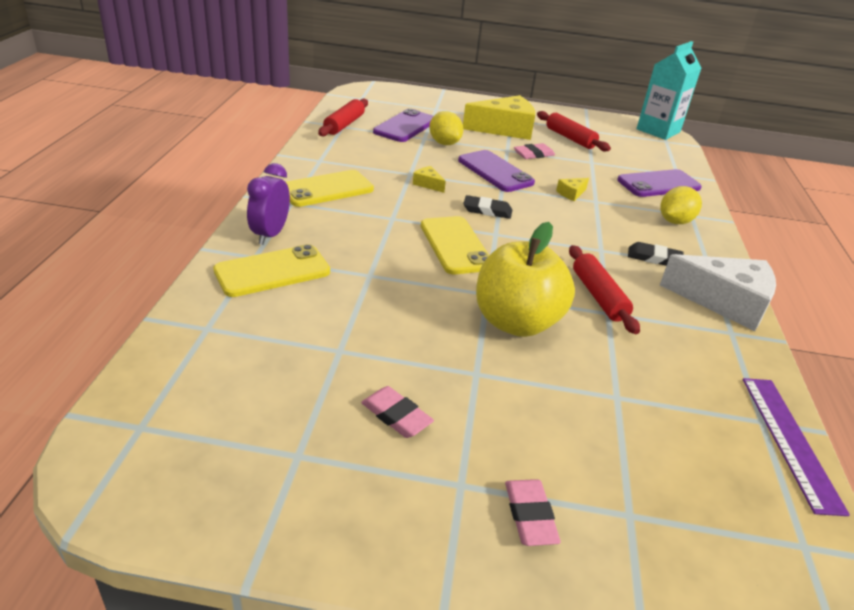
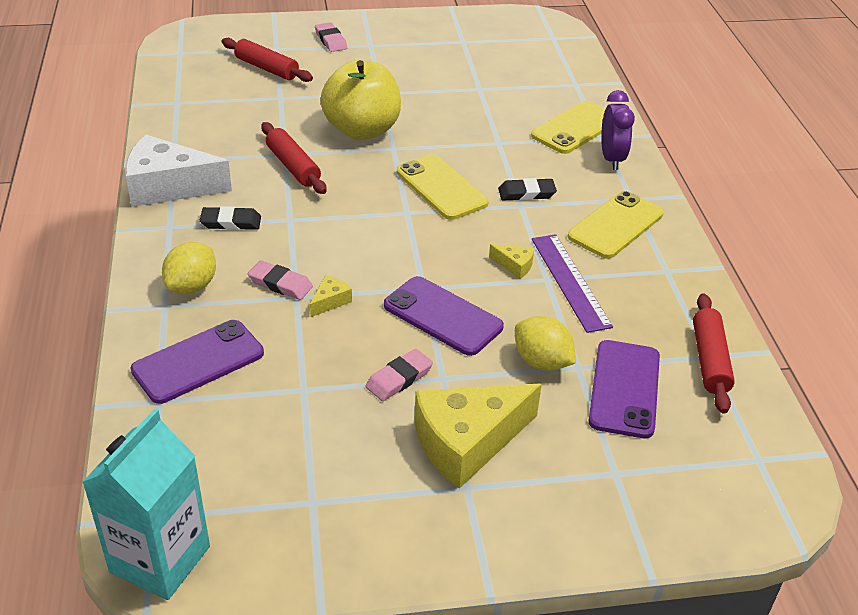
camera: 165 degrees right, 5 degrees up
pink eraser [361,386,434,438] -> pink eraser moved to [248,260,313,300]
black eraser [463,195,512,219] -> black eraser moved to [498,178,557,201]
red rolling pin [537,111,611,151] -> red rolling pin moved to [222,38,313,82]
purple ruler [743,378,850,516] -> purple ruler moved to [532,234,613,333]

